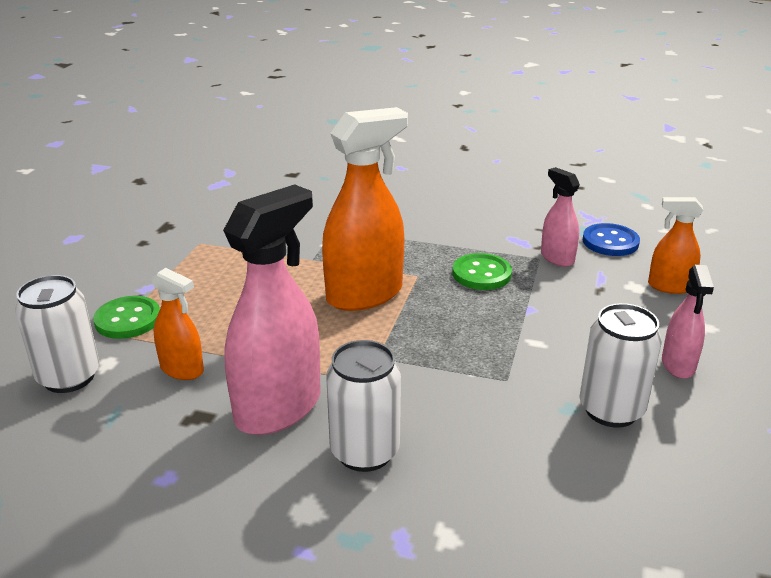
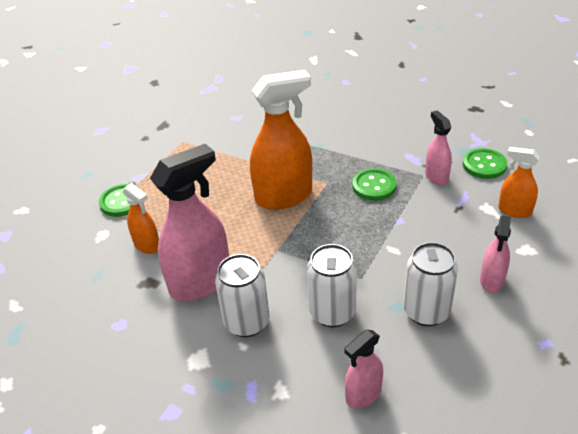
camera: 15 degrees right, 10 degrees up
white can [15,275,99,393] -> white can moved to [307,244,357,327]
blue button [583,223,640,256] -> green button [462,148,507,179]
none -> pink spray bottle [345,330,383,409]

